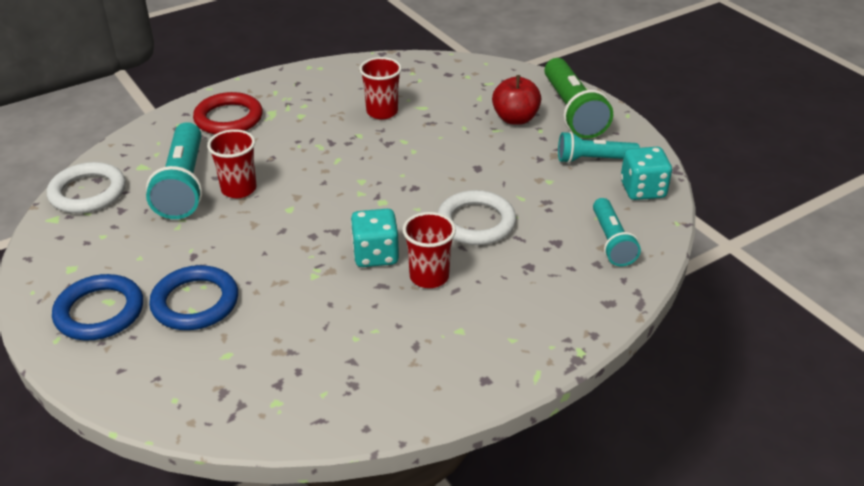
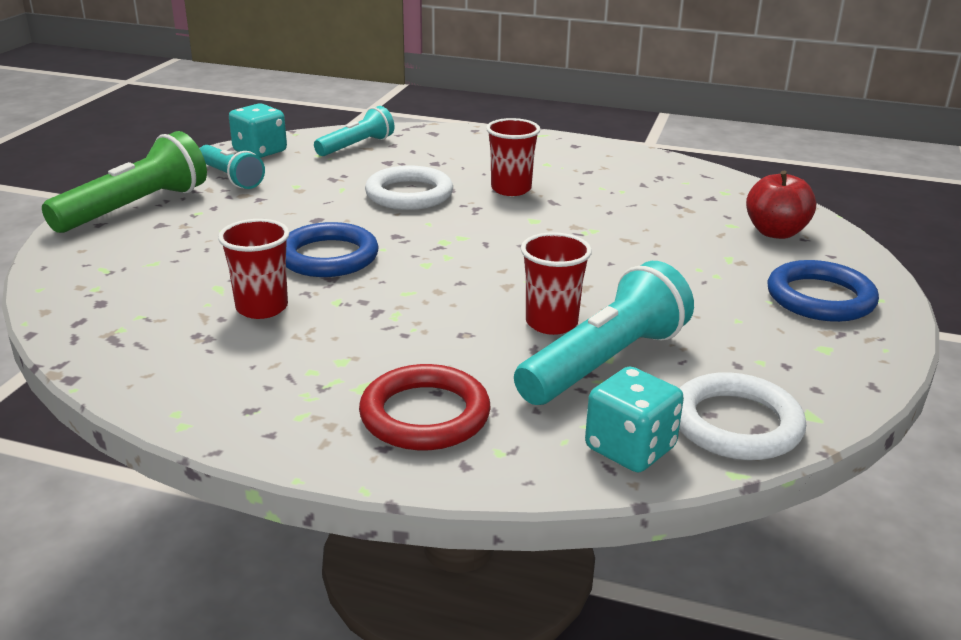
camera: 130 degrees left, 10 degrees down
blue ring [149,265,238,330] -> blue ring moved to [286,222,379,277]
turquoise dice [351,209,399,267] -> turquoise dice moved to [585,366,684,472]
red apple [492,75,541,125] -> red apple moved to [746,171,816,239]

